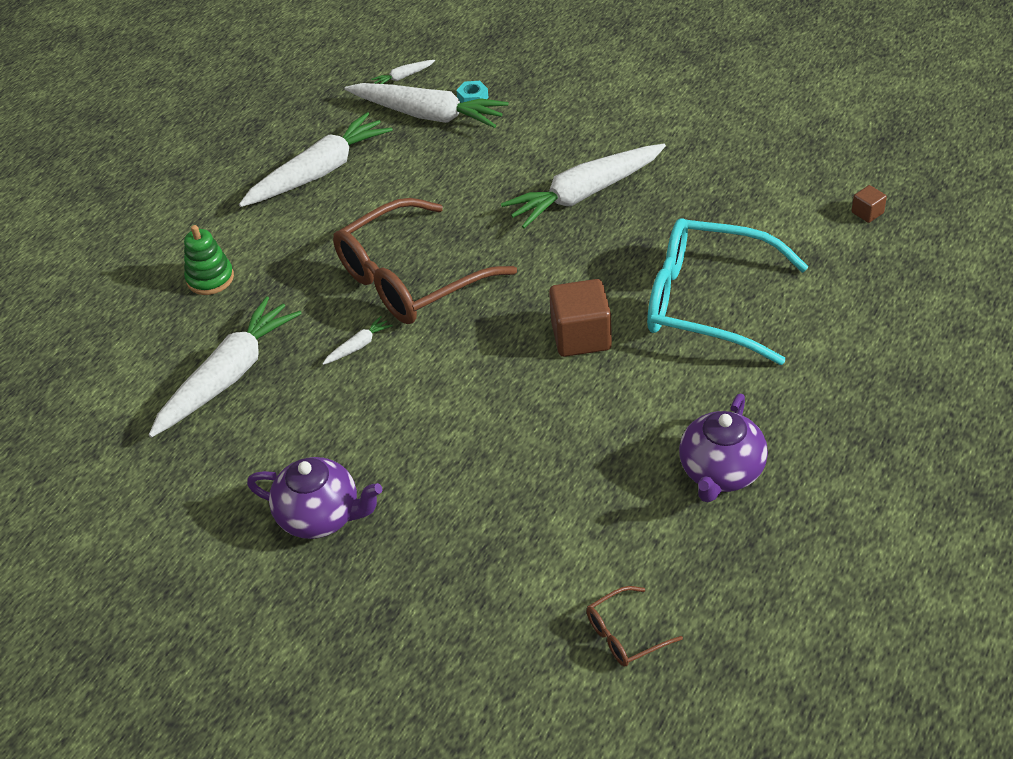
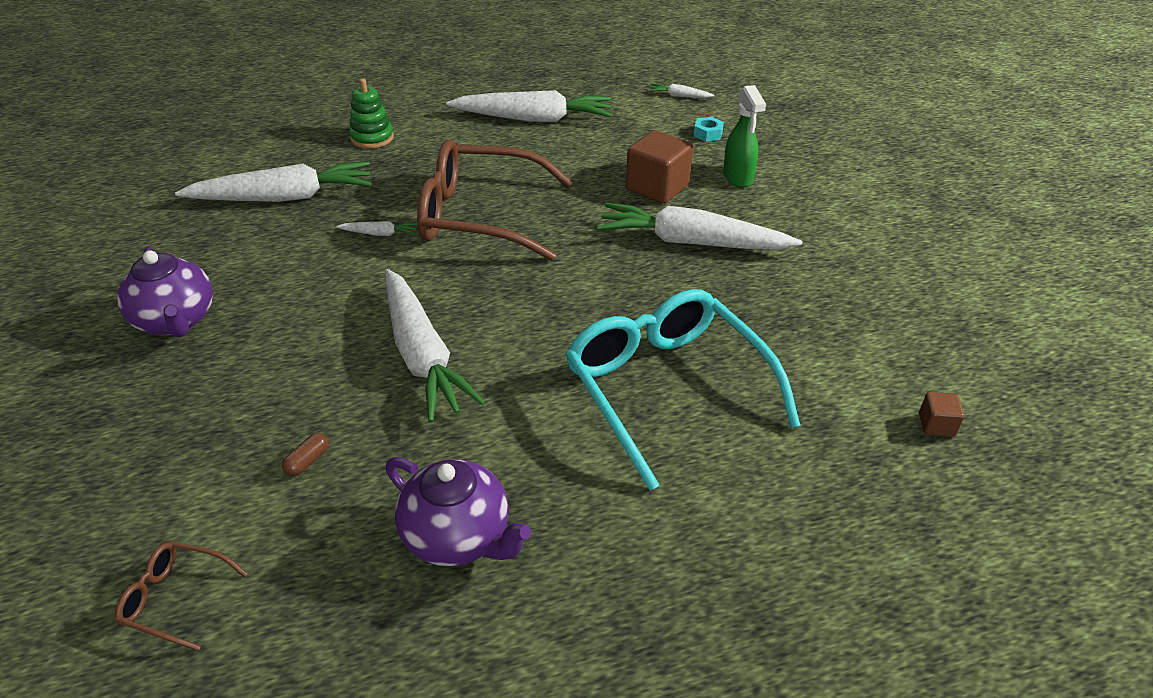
camera: 40 degrees right, 5 degrees down
white carrot [345,83,508,128] -> white carrot moved to [385,269,486,422]
brown cube [549,279,612,357] -> brown cube moved to [626,130,693,204]
purple teapot [679,393,768,502] -> purple teapot turned 120 degrees counterclockwise [386,457,531,566]
none -> brown capsule [282,433,329,476]
none -> green spray bottle [723,85,766,188]

